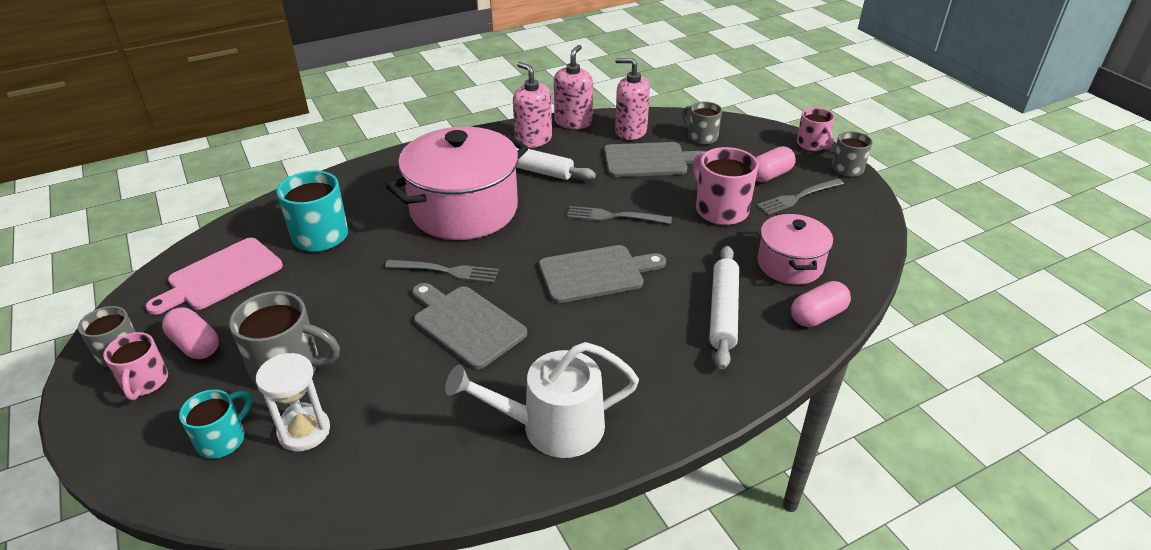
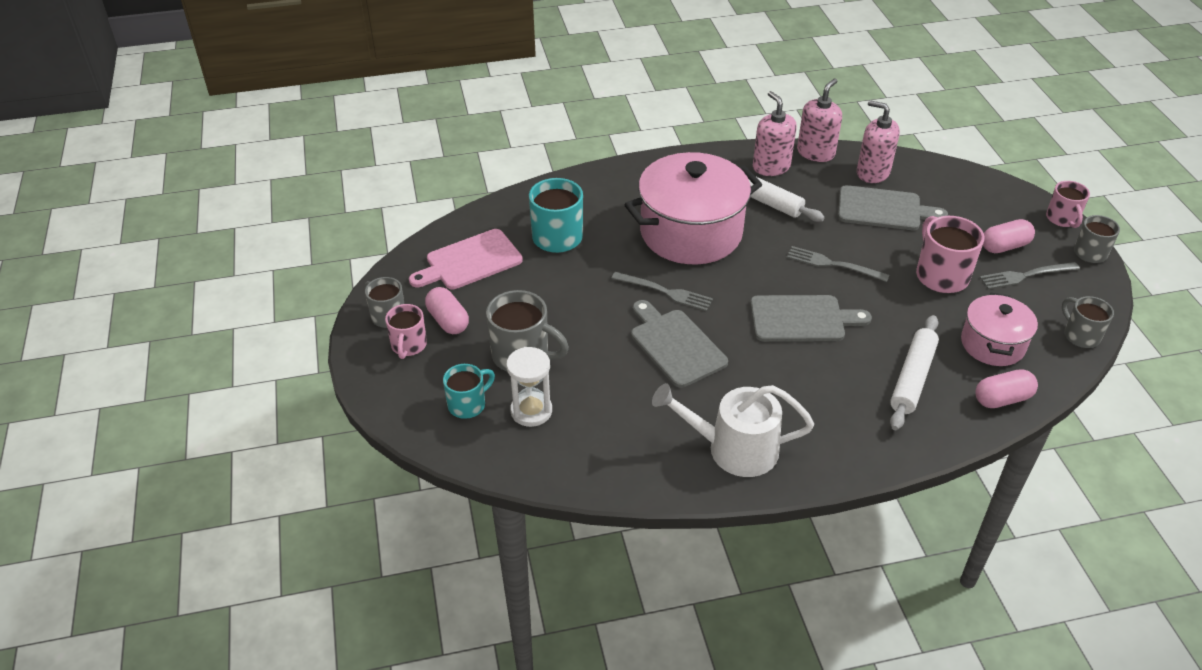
camera: 15 degrees right, 5 degrees up
grey mug [682,101,722,145] -> grey mug moved to [1062,296,1114,348]

